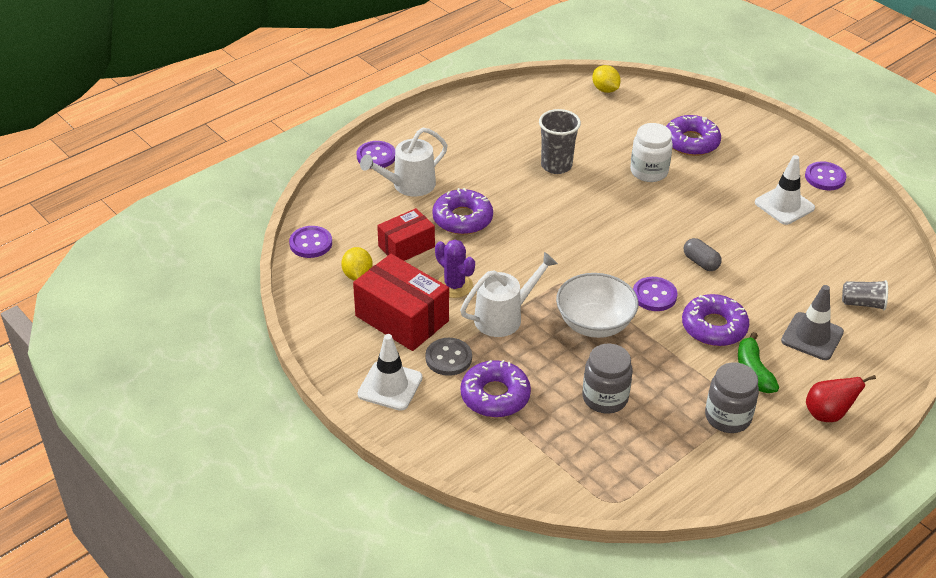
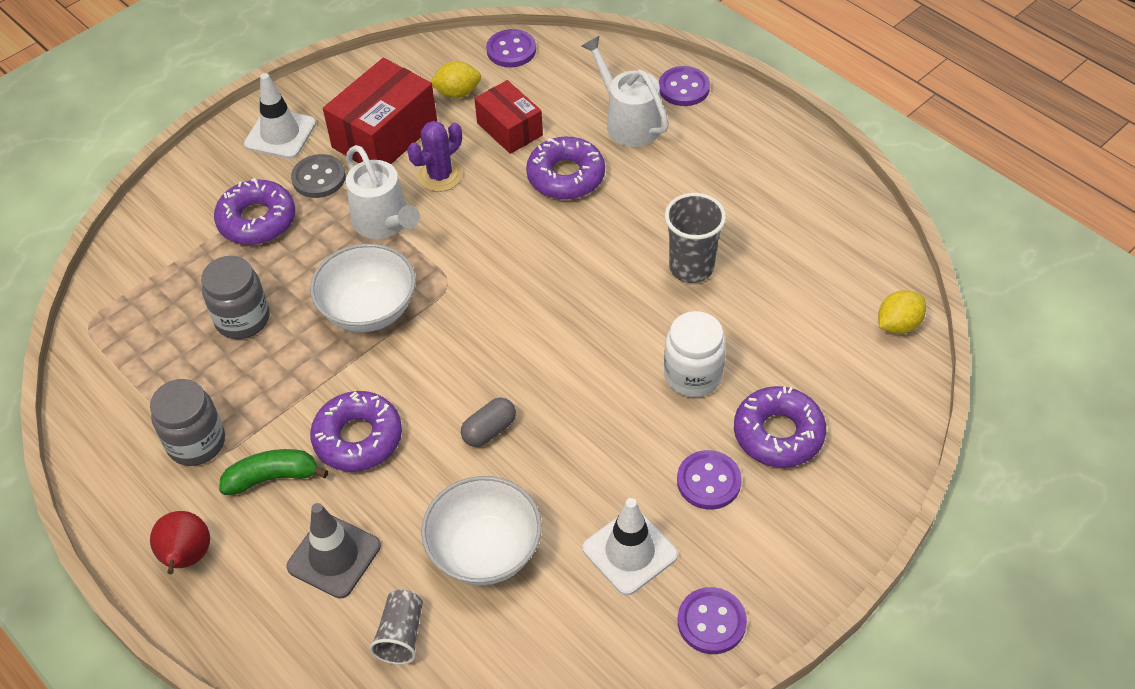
camera: 90 degrees right, 10 degrees up
purple button [633,277,677,311] -> purple button moved to [677,450,742,510]
none -> white bowl [421,476,542,585]

